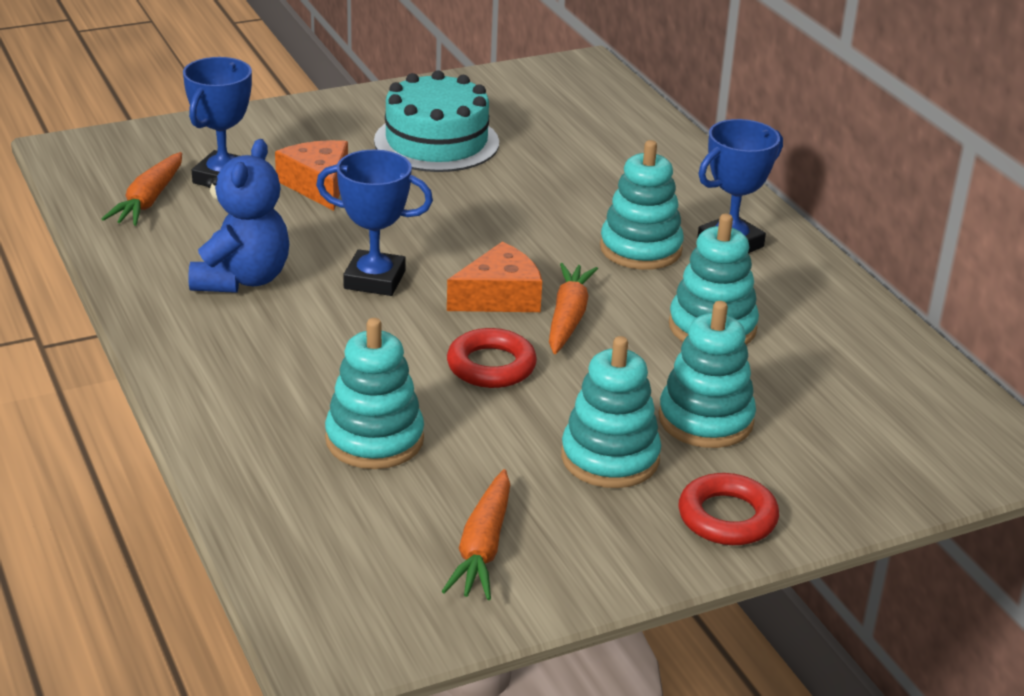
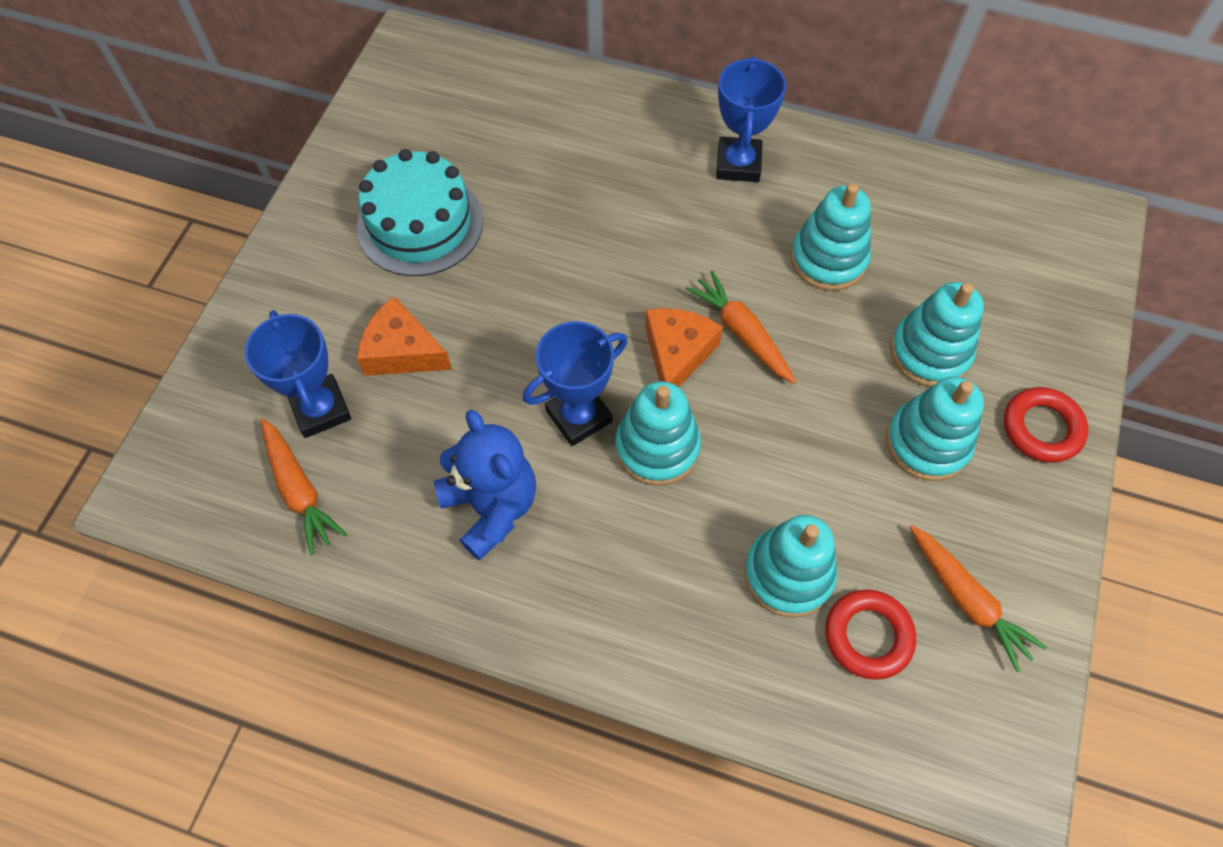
camera: 45 degrees left, 30 degrees up
red ring [447,328,537,388] -> red ring moved to [825,590,916,680]
turquoise stacking toy [600,140,684,270] -> turquoise stacking toy moved to [615,381,701,486]

